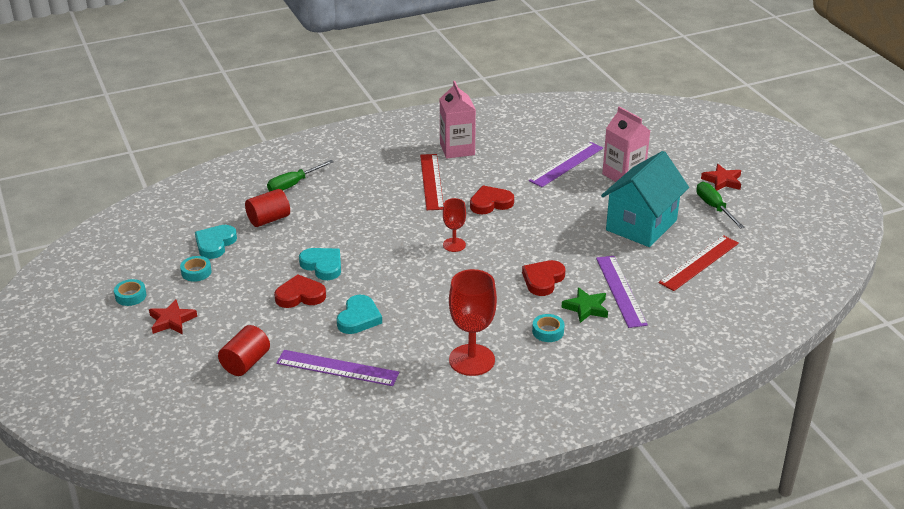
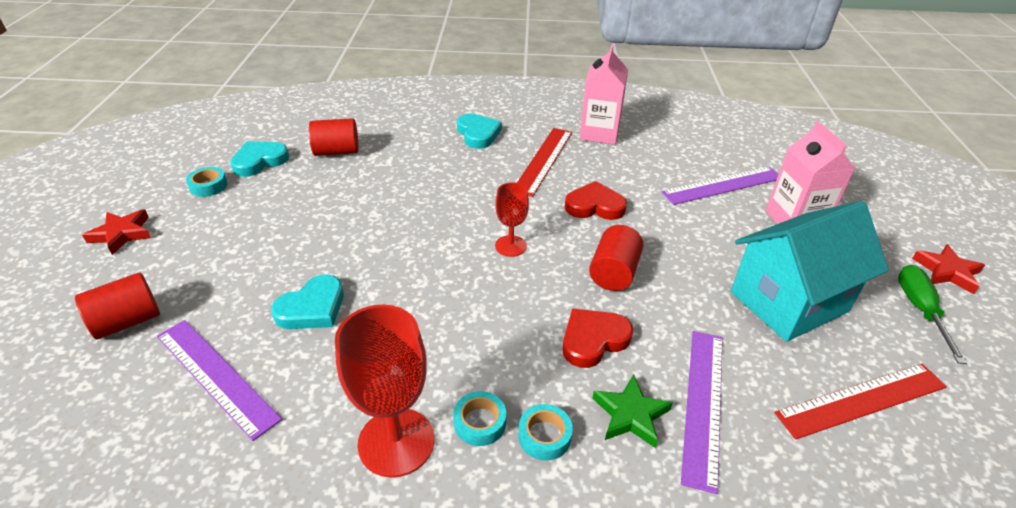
camera: 25 degrees right, 5 degrees up
turquoise tape [114,279,146,306] -> turquoise tape moved to [453,391,506,446]
green screwdriver [267,160,334,191] -> none
red heart [274,275,326,308] -> none
turquoise heart [299,248,341,280] -> turquoise heart moved to [457,114,502,149]
none -> red cylinder [589,225,644,291]

